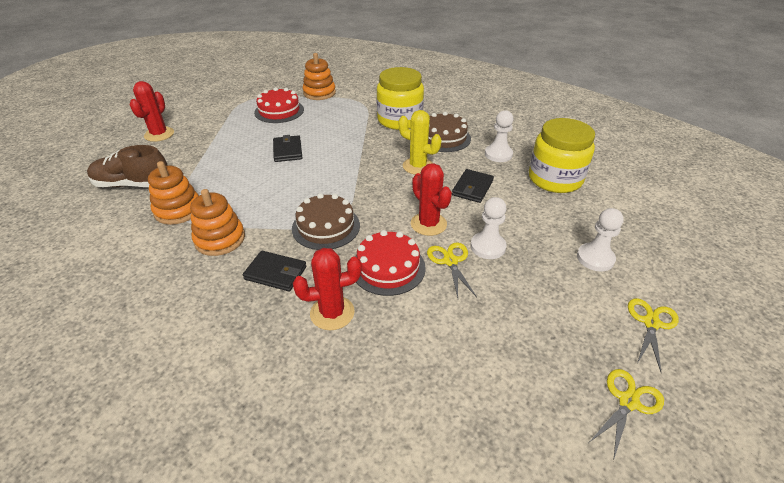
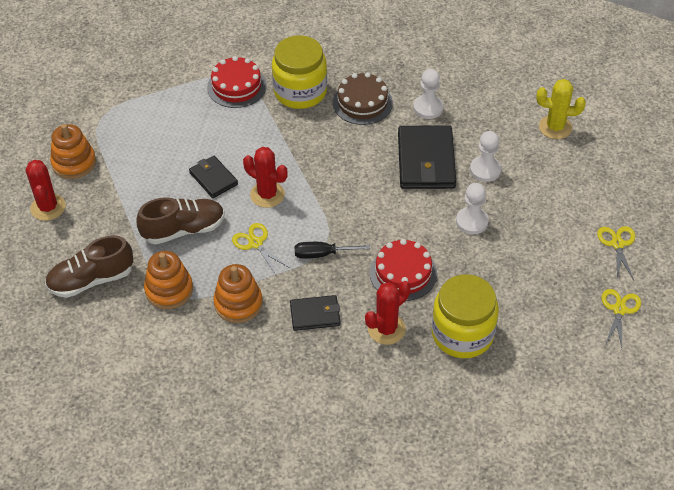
camera: 25 degrees left, 10 degrees up
red cake [254,87,304,123] -> red cake moved to [207,56,267,108]
brown cake [292,193,360,250] -> black screwdriver [295,242,370,259]
orange stacking toy [303,53,336,100] -> orange stacking toy moved to [50,124,96,179]
yellow cactus [399,110,441,175] -> yellow cactus moved to [536,79,586,139]
red cactus [411,163,452,236] -> red cactus moved to [243,147,288,208]
yellow scissors [427,243,477,298] -> yellow scissors moved to [232,223,290,275]
black wallet [452,169,494,203] -> black wallet [398,125,456,189], size x1.77
yellow jar [529,118,595,193] -> yellow jar moved to [432,274,499,358]
white pawn [577,208,624,272] -> white pawn moved to [470,131,501,182]
none -> brown shoe [137,197,225,244]

